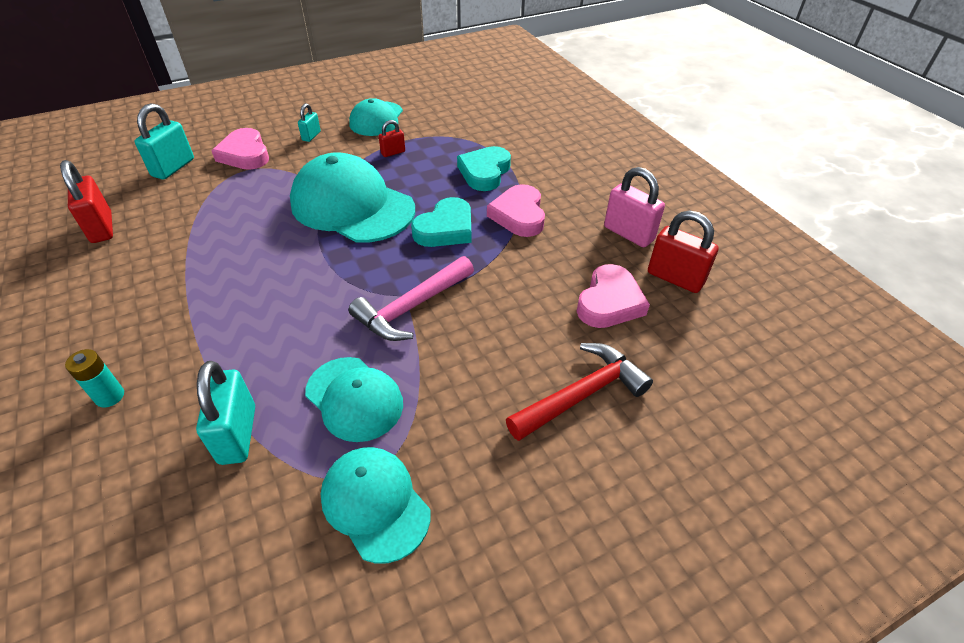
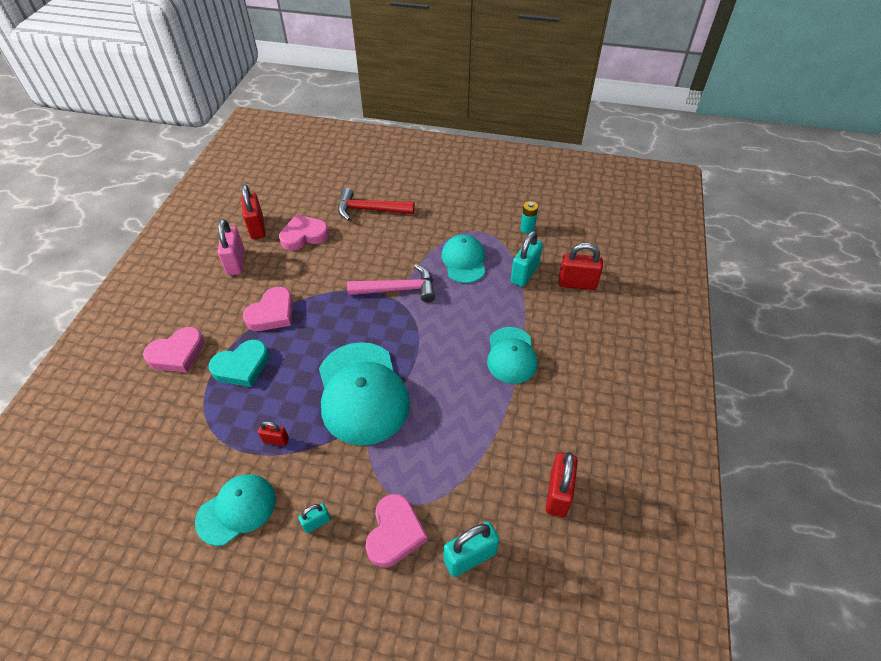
camera: 140 degrees left, 5 degrees up
turquoise battery [65,349,124,407] -> turquoise battery moved to [520,201,538,234]
turquoise cap [320,447,430,563] -> turquoise cap moved to [487,327,537,384]
turquoise heart [411,197,471,247] -> none
none -> pink heart [143,327,204,373]
none -> red padlock [559,243,603,290]

